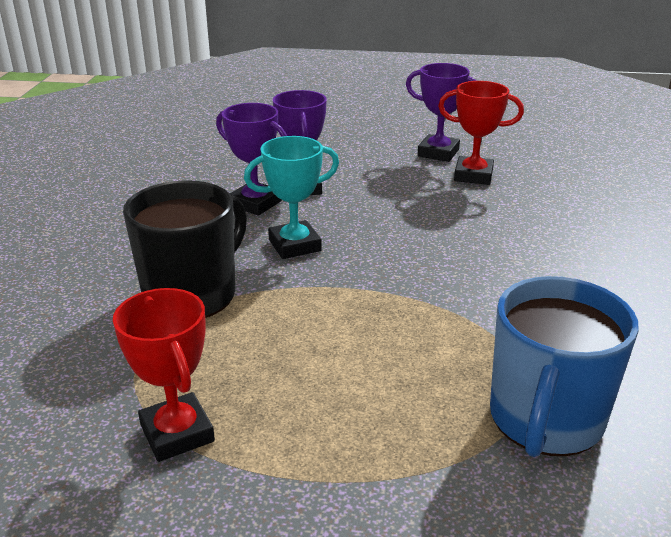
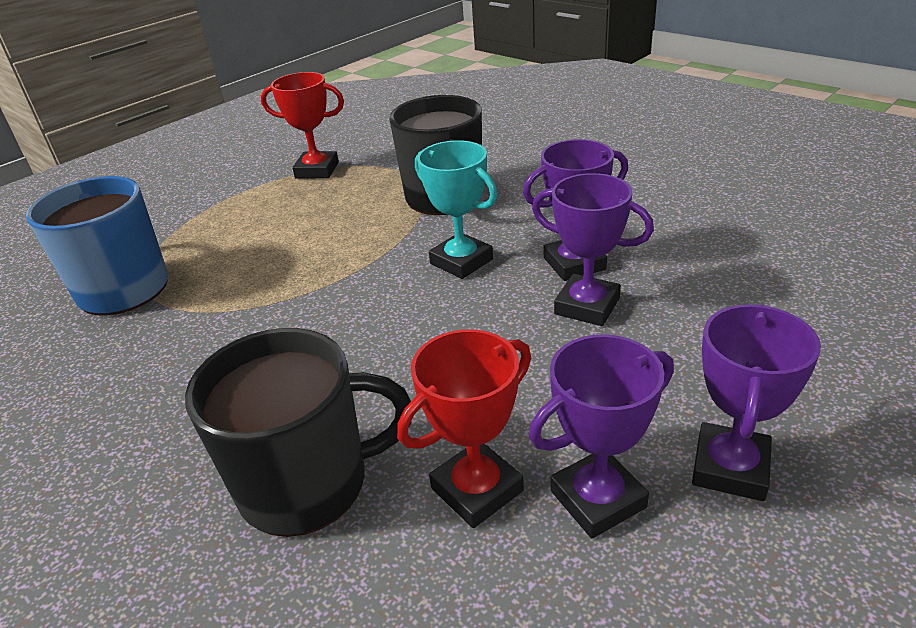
camera: 130 degrees right, 5 degrees up
turquoise trophy [244,136,339,259] -> turquoise trophy turned 60 degrees counterclockwise [415,140,497,279]
none -> black mug [185,328,411,537]
none -> purple trophy [692,304,821,501]

